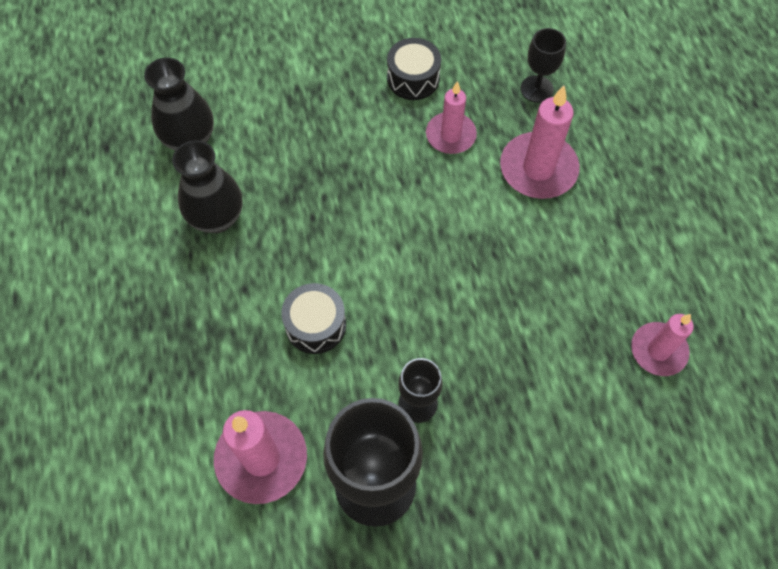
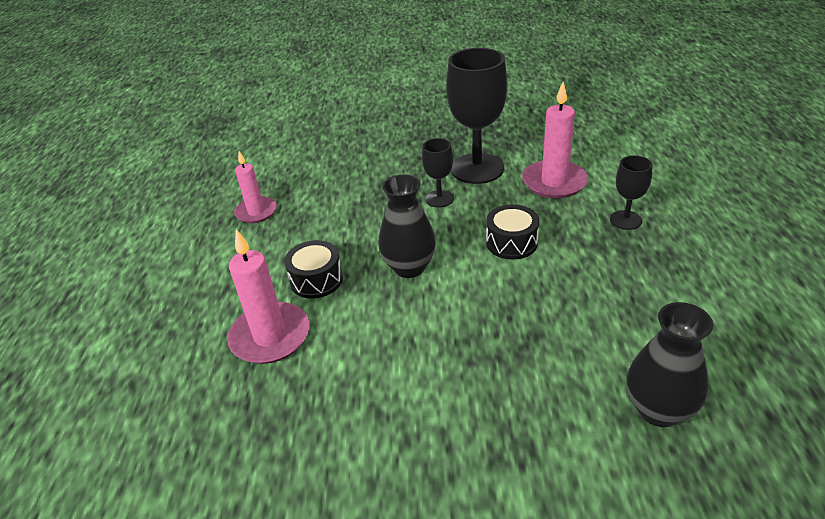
camera: 165 degrees left, 25 degrees down
black vase [172,140,242,233] -> black vase moved to [378,175,436,278]
black drum [387,38,441,100] -> black drum moved to [284,240,343,299]
pink candle [426,81,477,154] -> none
black goblet [520,28,566,103] -> black goblet moved to [610,155,653,230]

